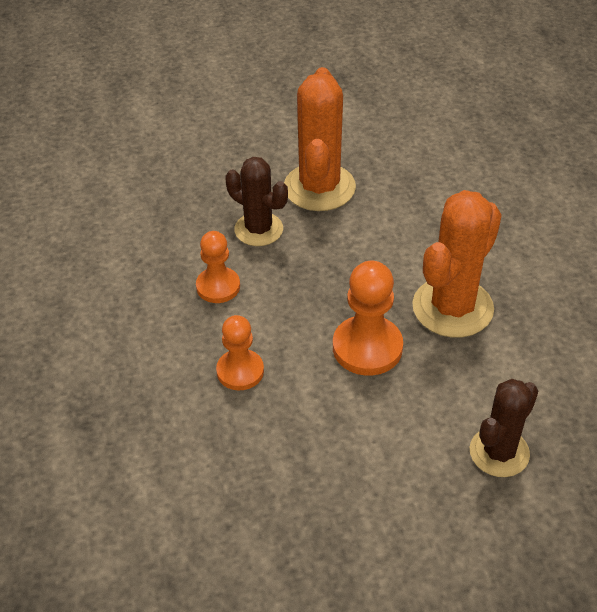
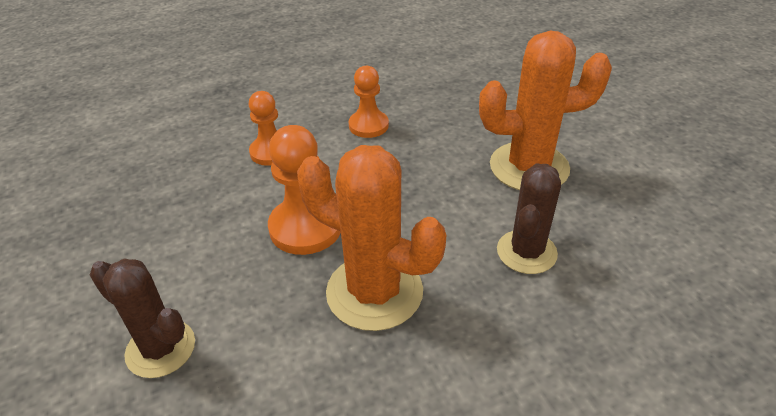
camera: 80 degrees right, 5 degrees down
brown cactus [225,157,288,246] -> brown cactus moved to [497,164,561,274]

